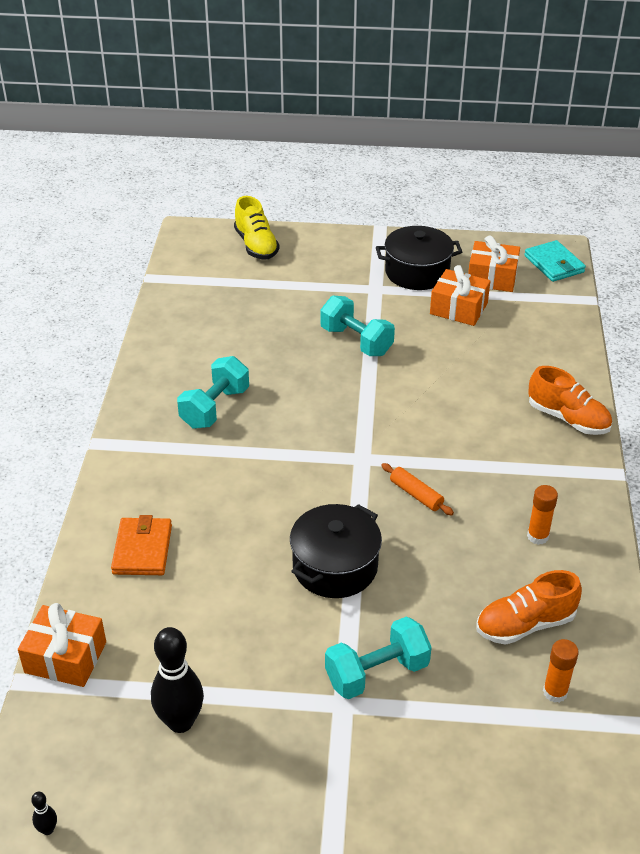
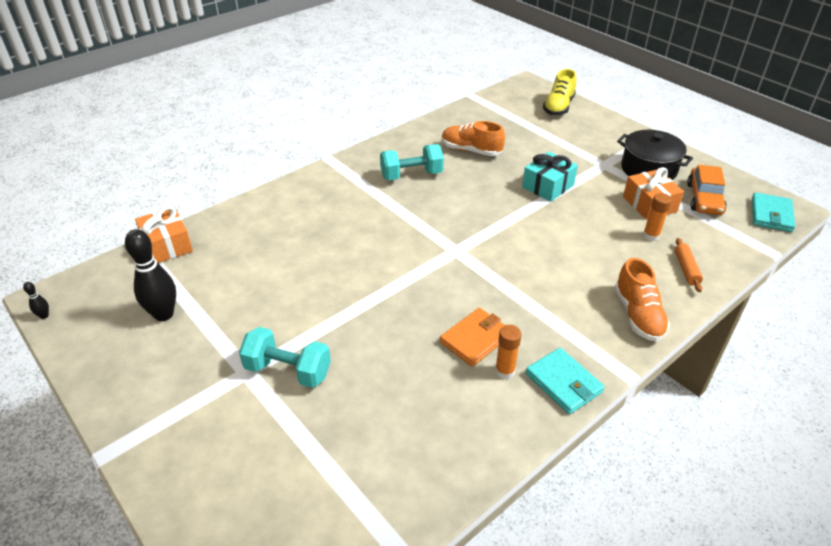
camera: 45 degrees right, 0 degrees up
orange wallet [111,515,172,575] -> orange wallet moved to [440,308,505,367]
black pot [290,504,382,598] -> none
turquoise dumbbell [320,296,395,356] -> turquoise gift [522,152,578,202]
orange rolling pin [381,463,454,515] -> orange rolling pin moved to [675,238,703,292]
orange gift [468,235,520,292] -> orange car [687,165,727,215]
orange shoe [476,570,582,645] -> orange shoe moved to [442,121,505,156]
orange glue stick [543,639,579,703] -> orange glue stick moved to [643,193,672,241]
none -> turquoise wallet [526,348,605,414]

